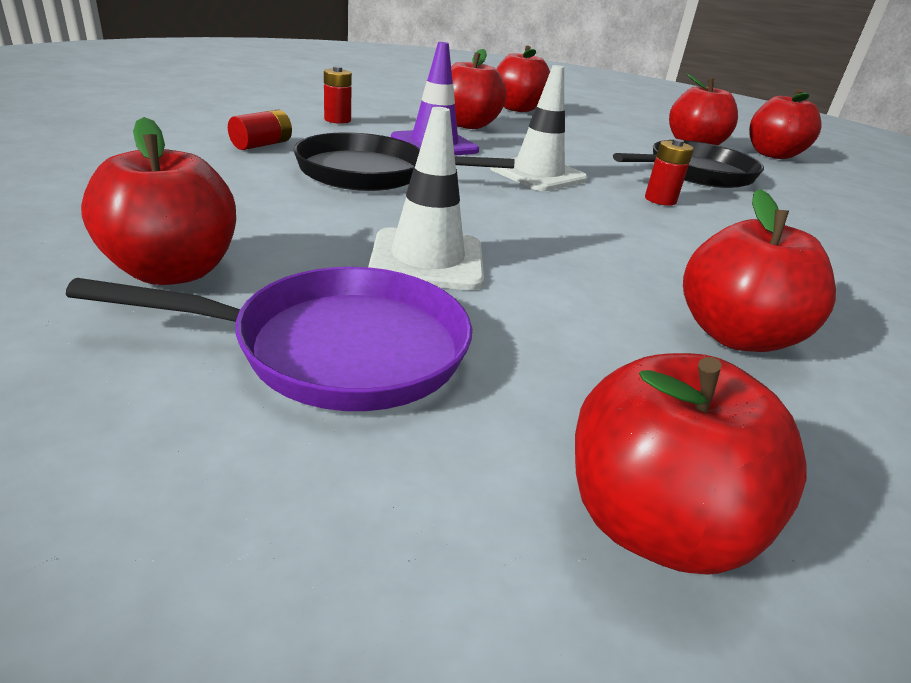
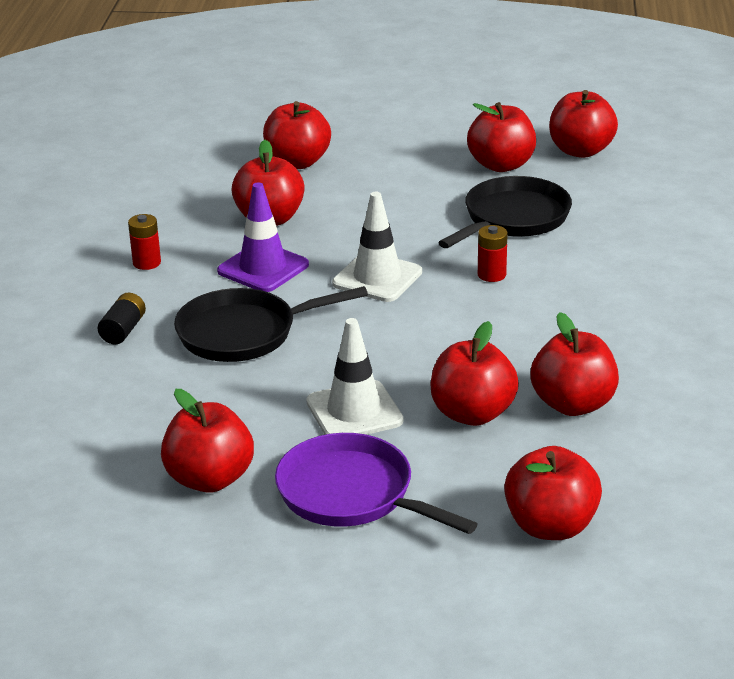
camera: 15 degrees left, 0 degrees up
purple pan [66,267,472,411] -> purple pan turned 120 degrees counterclockwise [275,433,478,534]
red battery [228,110,292,150] -> black battery [98,293,146,345]
none -> red apple [430,321,519,426]

